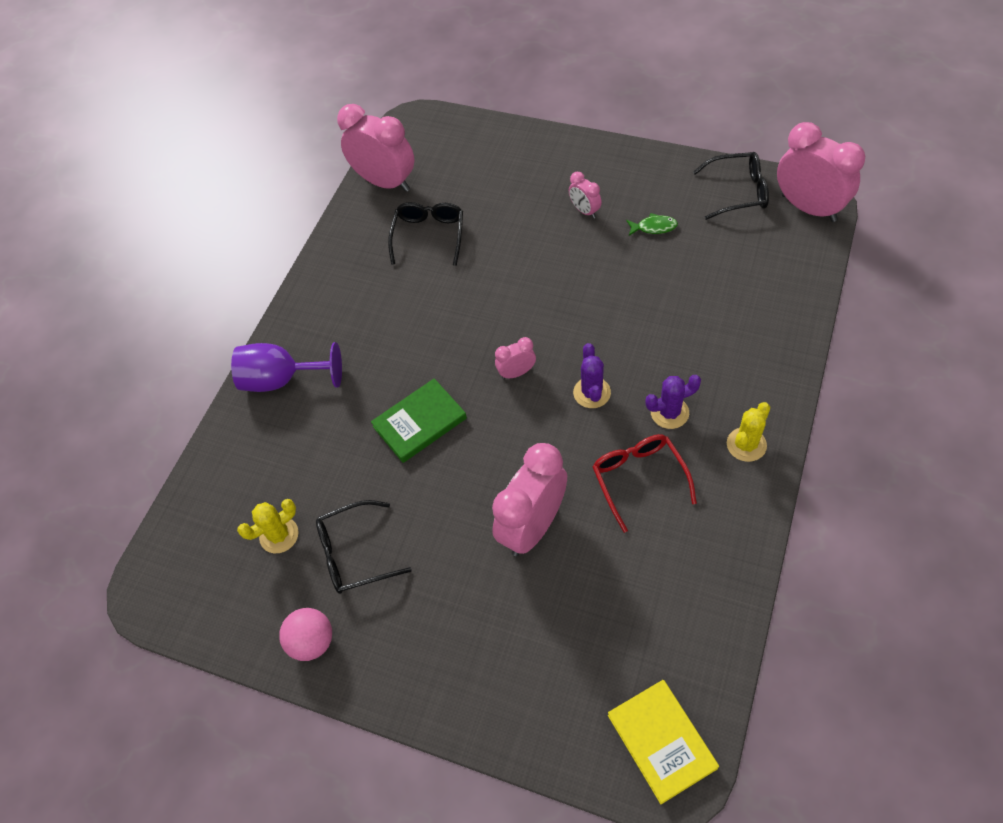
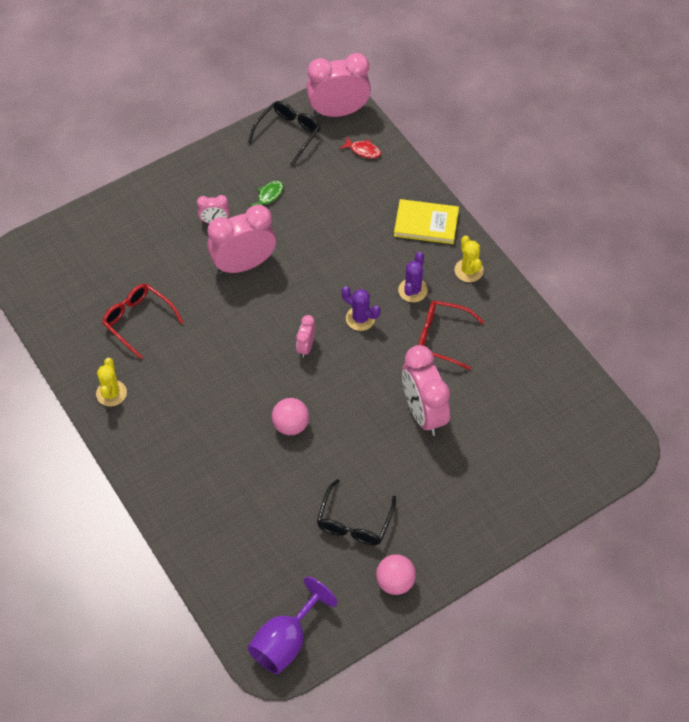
camera: 60 degrees left, 0 degrees up
purple goblet [231,342,342,392] -> purple goblet moved to [247,577,337,674]
yellow cactus [237,499,299,553] -> yellow cactus moved to [96,358,127,407]
pink clock [337,104,415,192] -> pink clock moved to [207,205,276,274]
green book [371,378,467,463] -> pink ball [272,398,309,435]
black glasses [388,202,463,266] -> red glasses [102,284,184,359]
yellow book [608,680,719,804] -> yellow book moved to [394,199,459,244]
none -> red fish [340,137,381,159]

